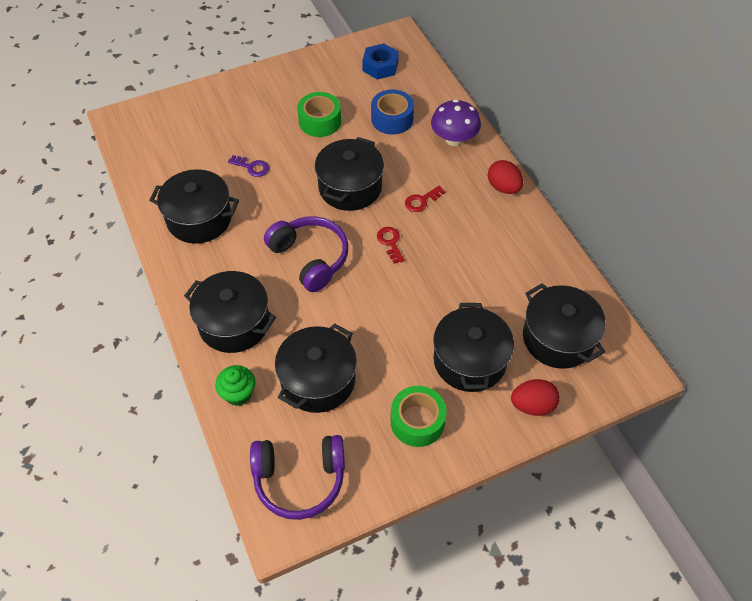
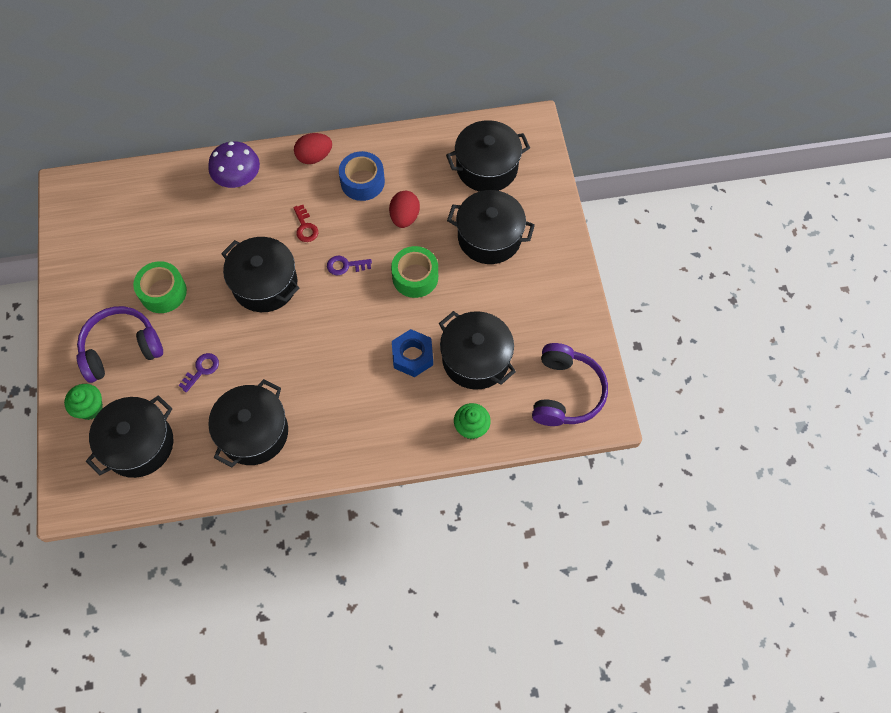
camera: 75 degrees left, 10 degrees up
black pot [184,271,276,353] -> black pot moved to [86,395,173,478]
purple headphones [264,216,348,292] -> purple headphones moved to [77,306,163,383]
blue nut [362,43,399,80] -> blue nut moved to [392,329,433,377]
blue tape [371,89,414,135] -> blue tape moved to [339,151,385,201]
red key [377,227,404,264] -> purple key [327,256,372,275]
green tape [391,386,447,447] -> green tape moved to [391,246,438,298]
red egg [511,379,560,416] -> red egg moved to [389,191,420,228]
none -> green cupcake [64,384,103,420]

